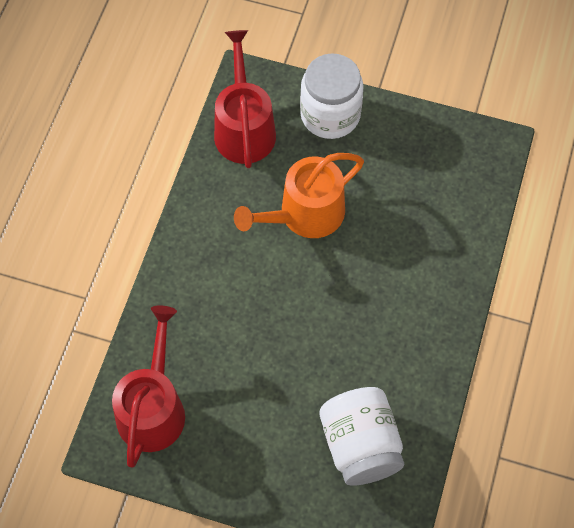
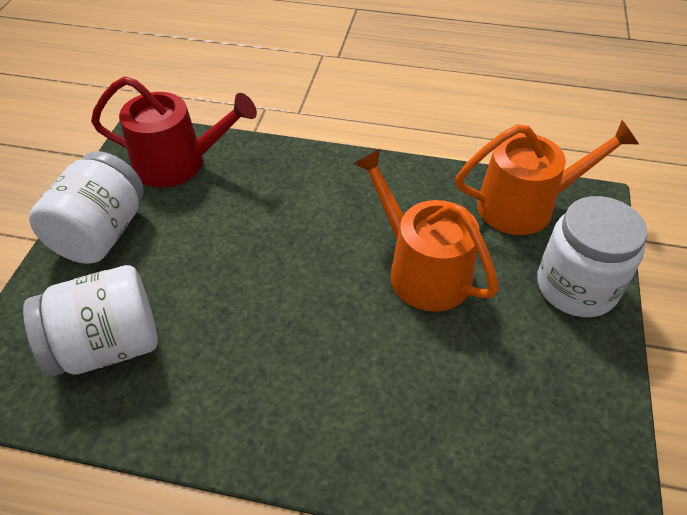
camera: 85 degrees right, 15 degrees down
red watering can [214,30,276,168] -> orange watering can [456,120,639,235]
none -> white jar [29,151,143,264]

